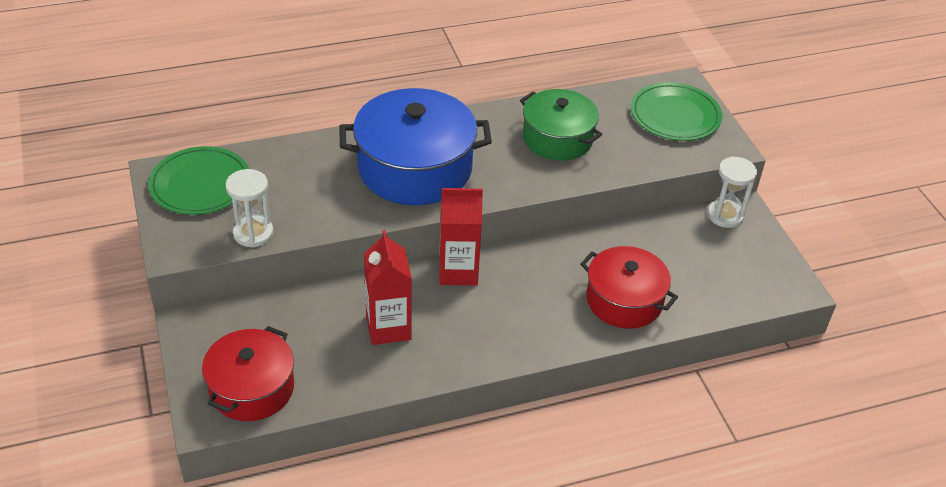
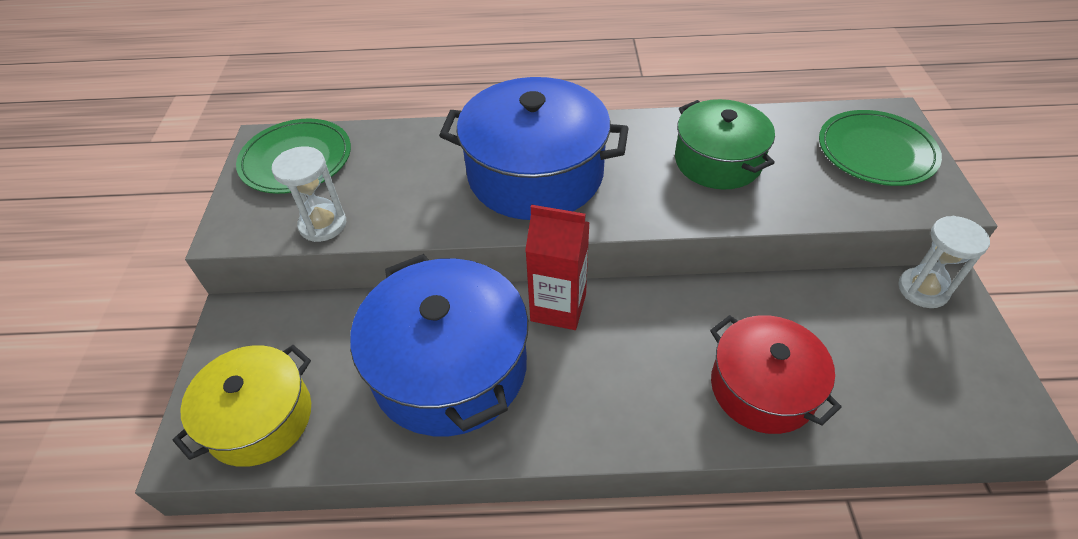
camera: 20 degrees right, 5 degrees up
red pot [202,326,294,421] -> yellow pot [173,345,311,467]
red carton [364,230,412,345] -> blue pot [350,254,528,436]

